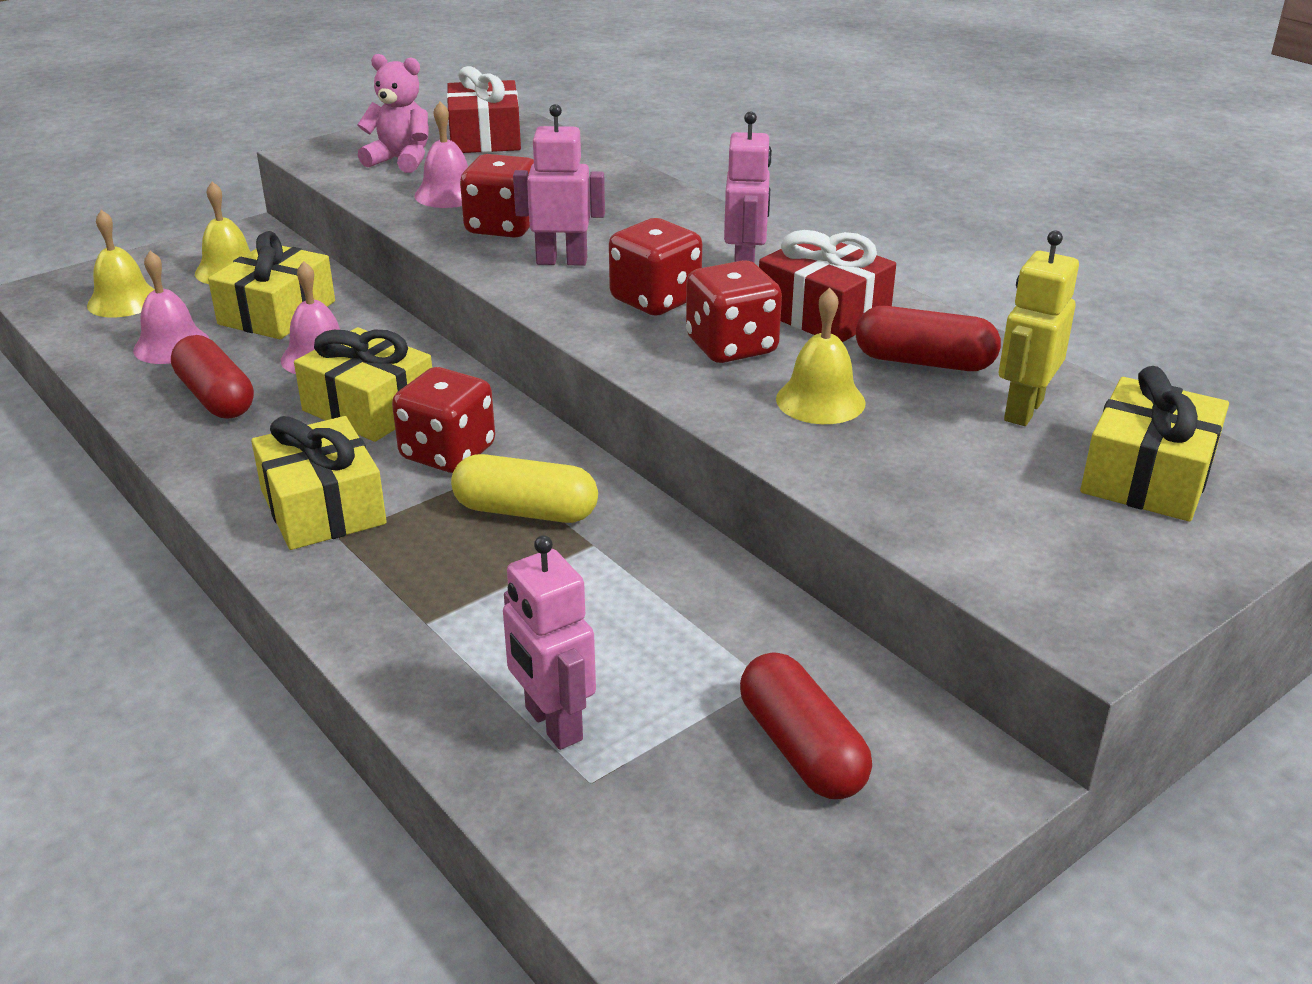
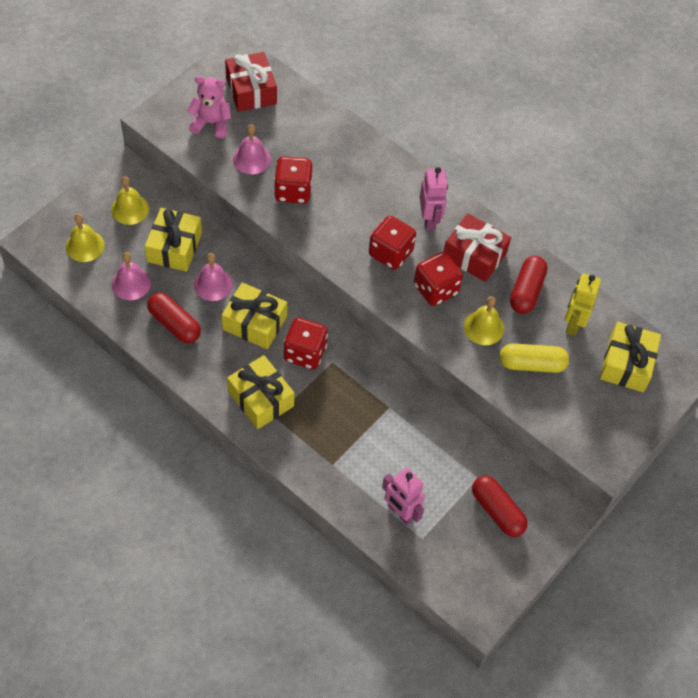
camera: 15 degrees left, 25 degrees up
yellow capsule [451,454,598,523] -> yellow capsule moved to [500,343,569,373]
pink robot [513,104,605,266] -> none
red capsule [856,306,1001,371] -> red capsule turned 75 degrees counterclockwise [510,256,548,314]

